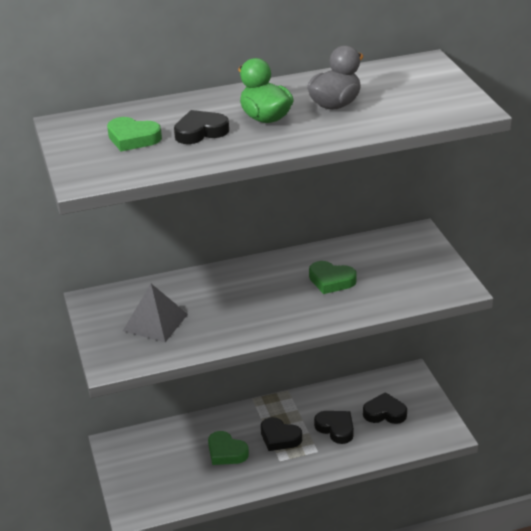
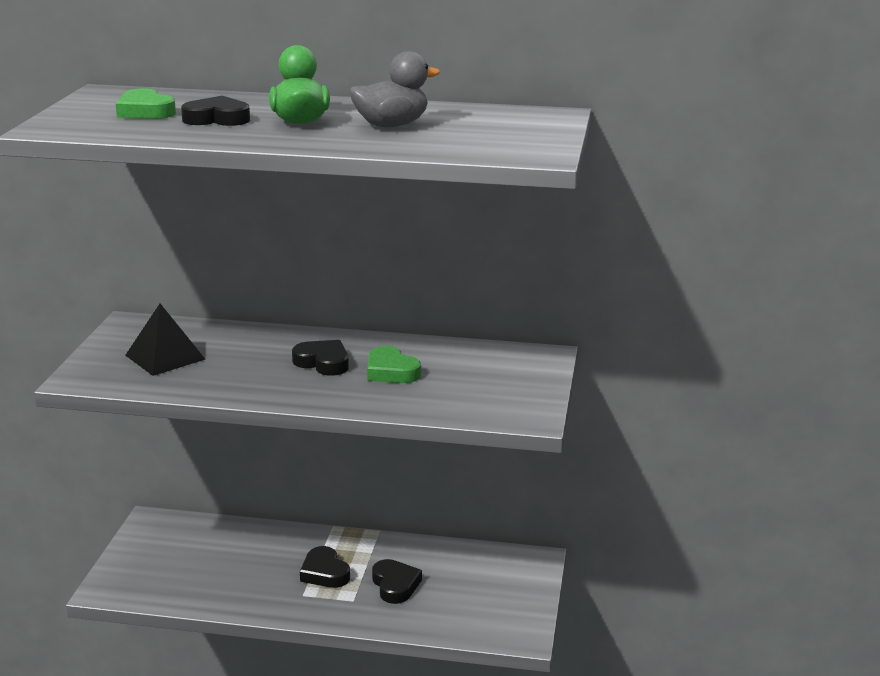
camera: 25 degrees right, 10 degrees down
grey pyramid [123,284,188,342] -> black pyramid [125,304,205,376]
green heart [208,431,249,465] -> none
black heart [363,392,407,424] -> black heart moved to [292,340,349,376]

